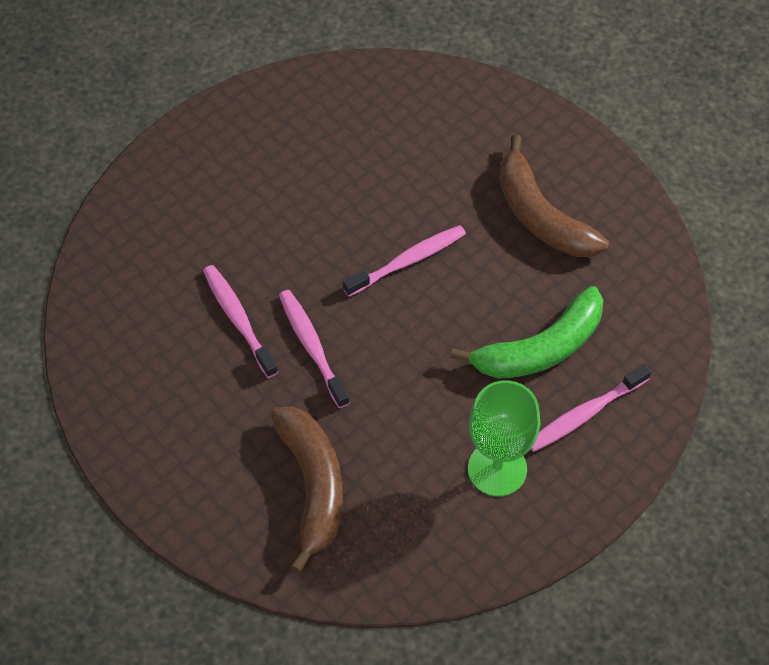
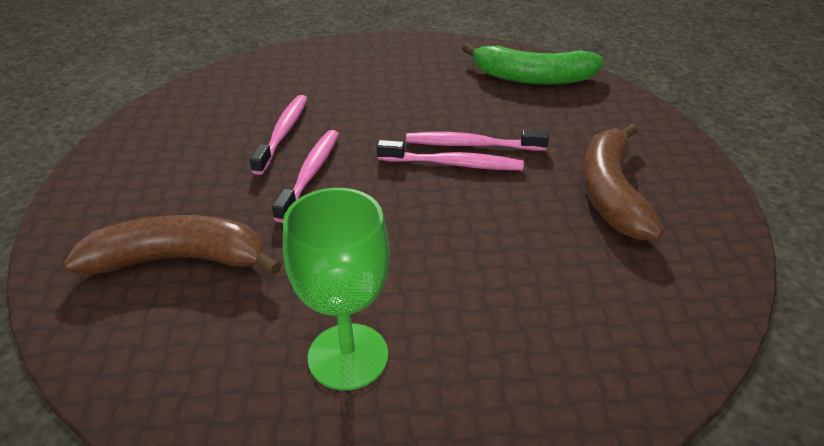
camera: 40 degrees right, 20 degrees down
brown banana [270,406,343,572] -> brown banana turned 120 degrees counterclockwise [63,215,282,275]
green banana [451,286,603,379] -> green banana moved to [462,43,604,85]
pink toothbrush [531,364,651,452] -> pink toothbrush moved to [406,130,549,151]

